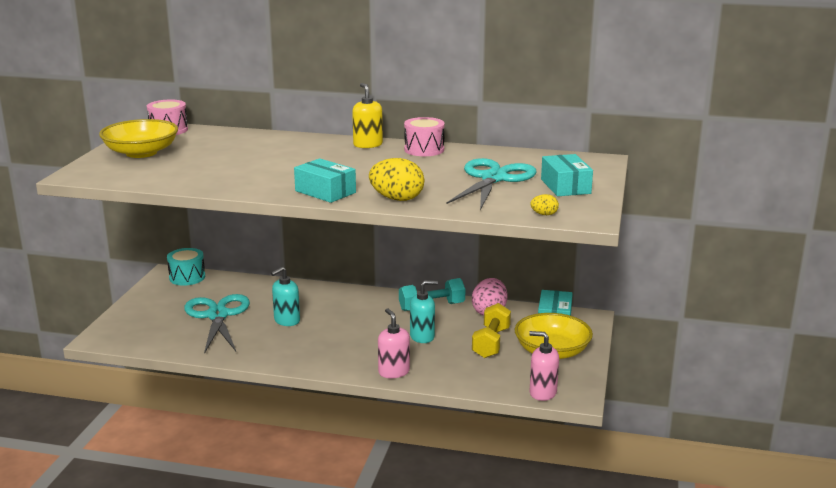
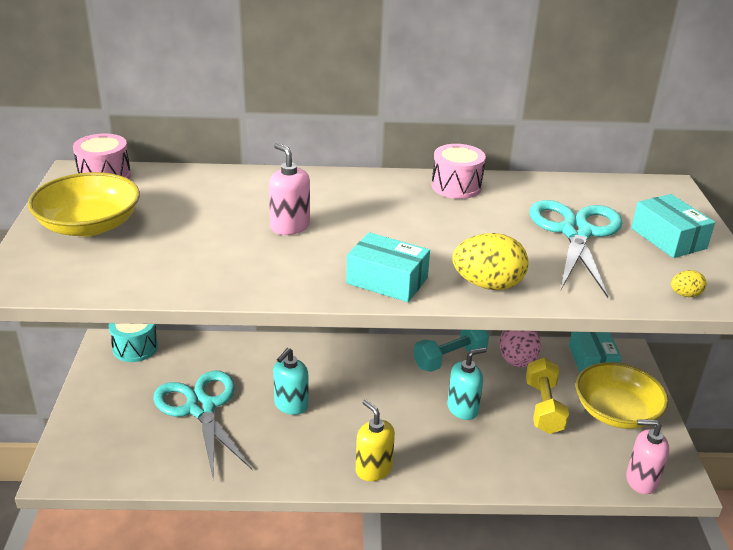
camera: 15 degrees left, 10 degrees up
yellow soap dispenser [352,83,383,148] -> yellow soap dispenser moved to [356,400,395,481]
pink soap dispenser [378,308,410,378] -> pink soap dispenser moved to [269,143,310,235]

